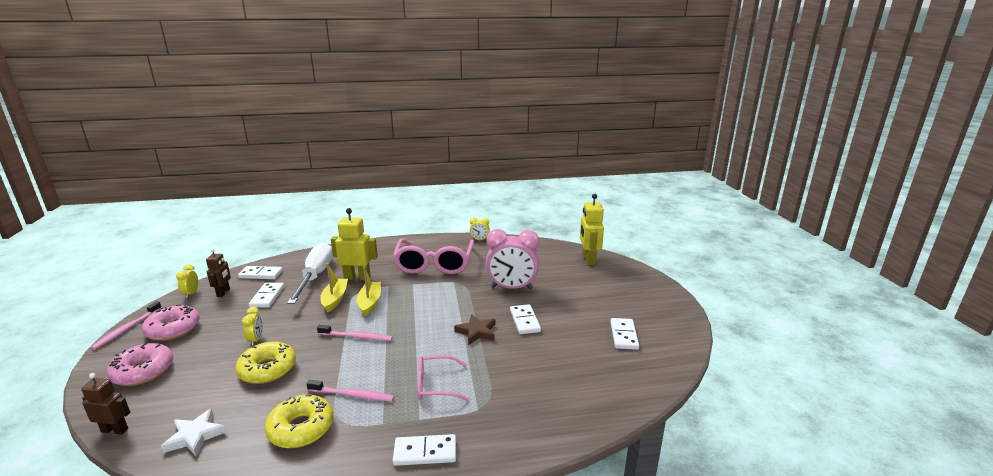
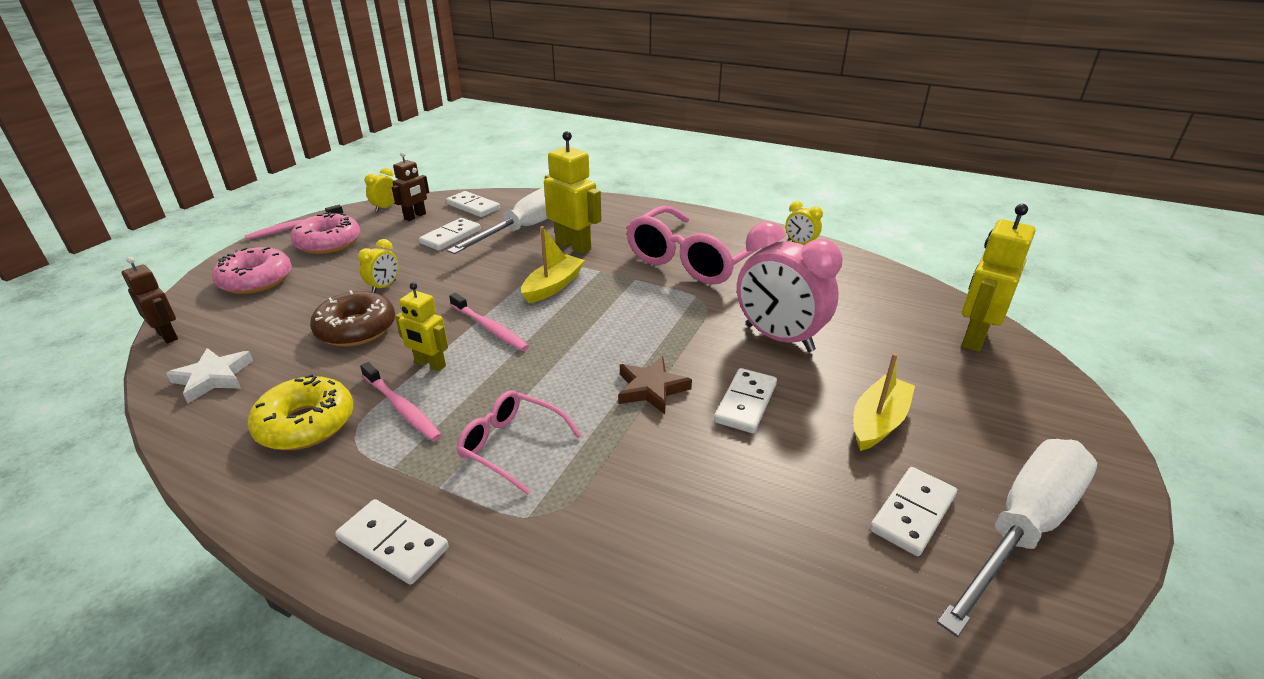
camera: 35 degrees right, 10 degrees up
yellow donut [235,341,296,384] -> brown donut [310,290,395,347]
yellow boat [320,263,348,312] -> yellow boat moved to [853,353,915,451]
none -> yellow robot [395,282,448,371]
none -> white screwdriver [937,439,1097,637]

